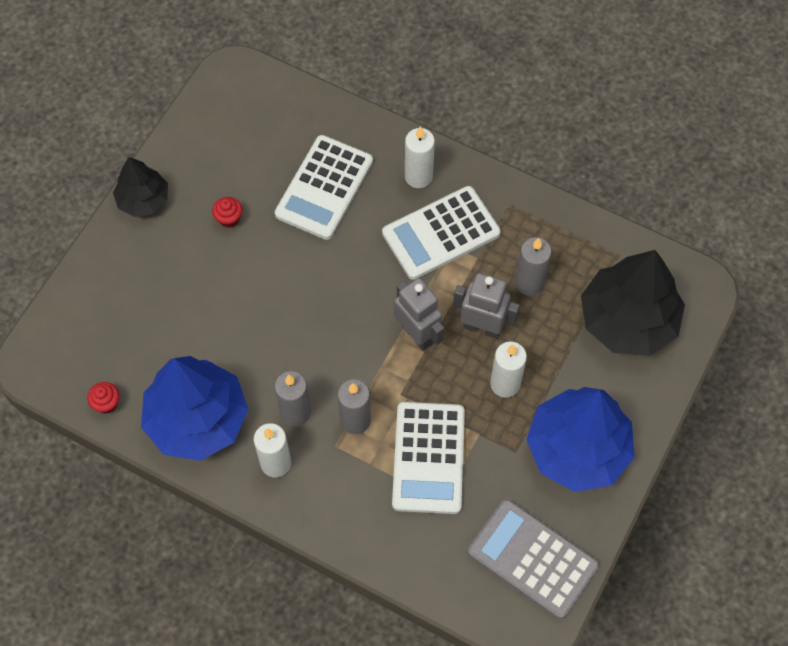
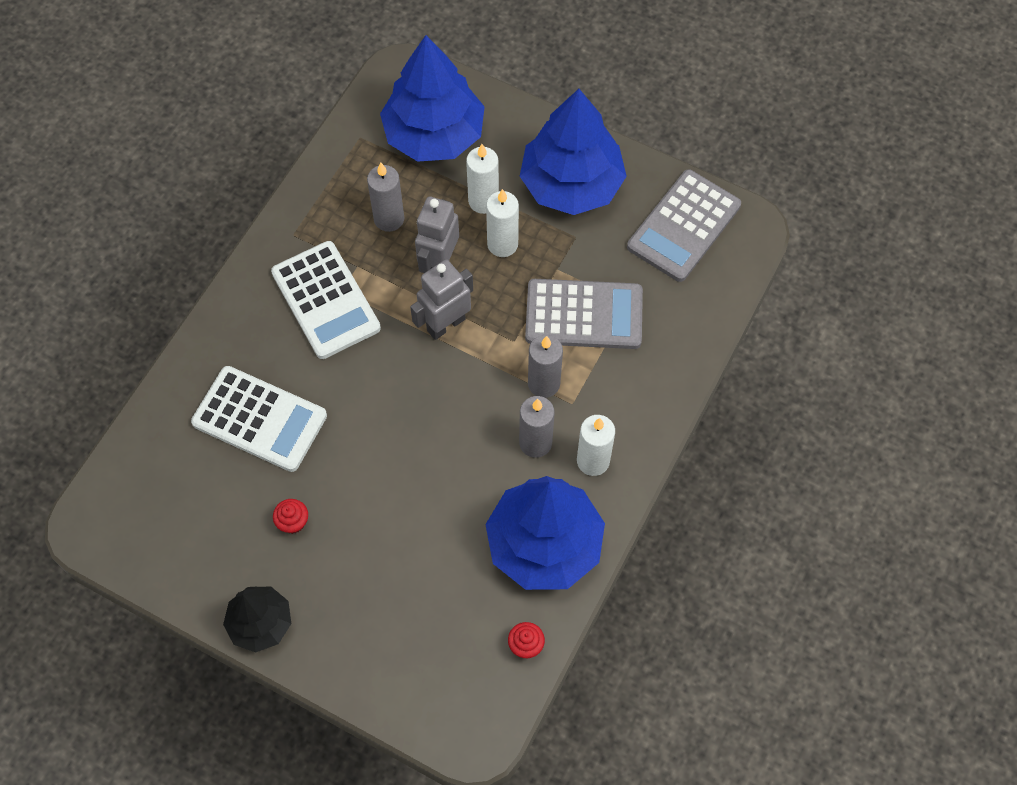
camera: 90 degrees left, 0 degrees up
white calculator [392,402,465,514] -> grey calculator [525,279,643,349]
white candle [405,126,435,188] -> white candle moved to [466,144,499,214]
black tree [581,250,685,356] -> blue tree [380,35,485,162]

